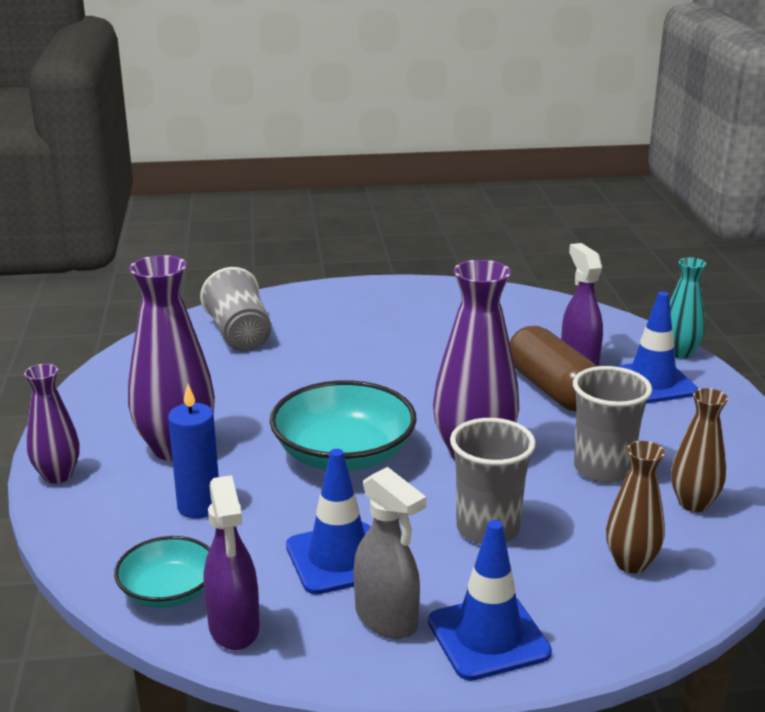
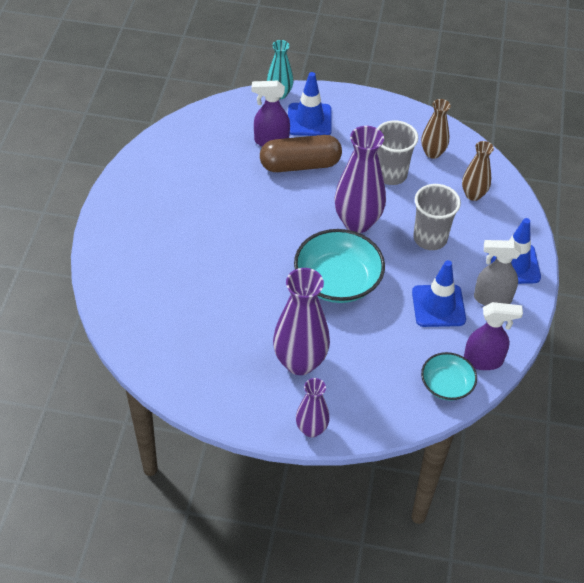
camera: 75 degrees left, 25 degrees up
blue candle [168,384,219,519] -> none
grey cup [200,267,271,351] -> none
grey spray bottle [354,467,426,639] -> grey spray bottle turned 150 degrees counterclockwise [474,240,521,306]

